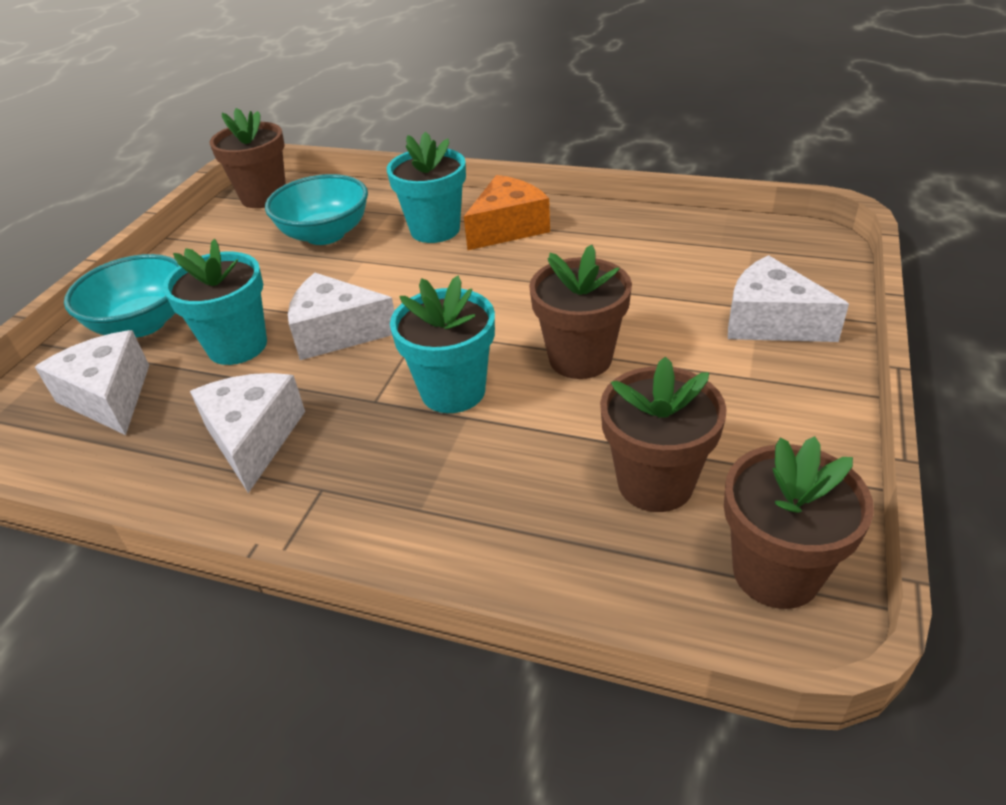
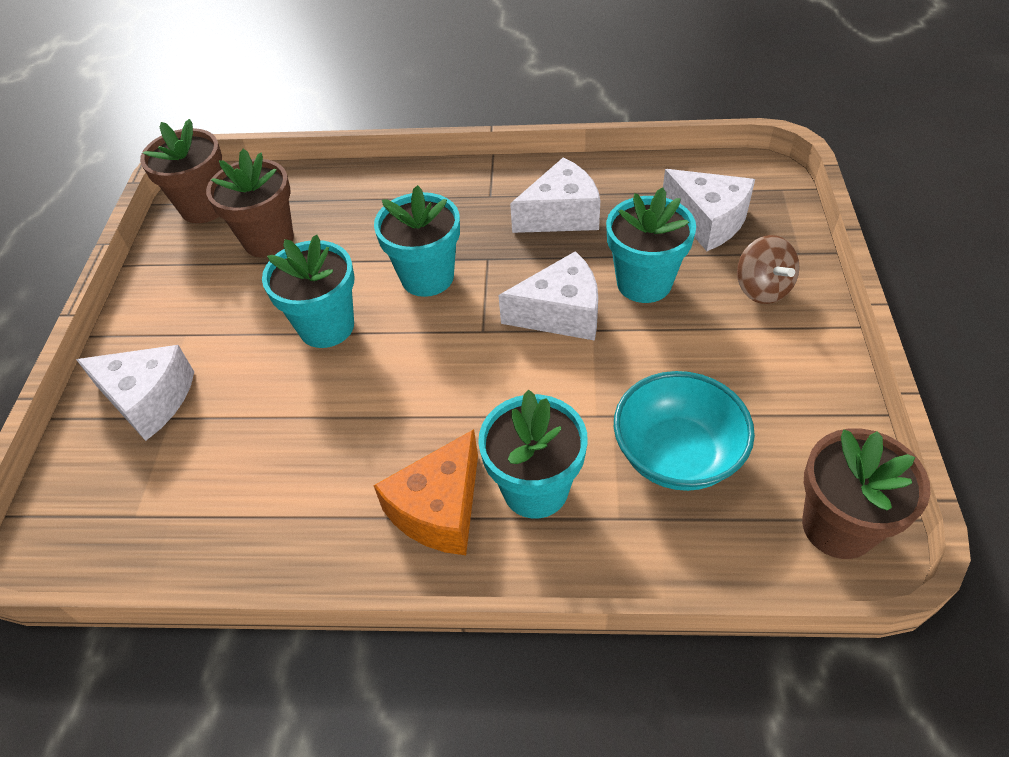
camera: 165 degrees right, 10 degrees up
turquoise bowl [64,254,180,337] -> brown spinning top [737,235,800,304]
white cheese [190,373,305,493] -> white cheese turned 90 degrees counterclockwise [510,157,600,233]
brown flower pot [529,245,632,379] -> turquoise flower pot [262,235,354,348]

